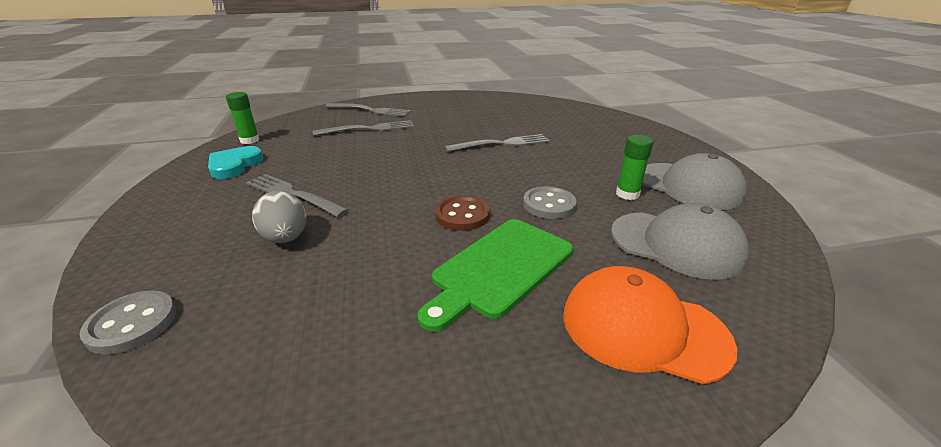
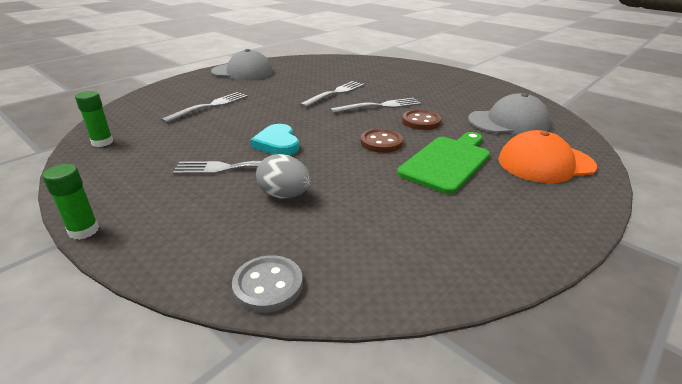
camera: 35 degrees left, 0 degrees up
turquoise heart [208,146,263,179] -> turquoise heart moved to [251,124,299,155]
grey fork [326,103,411,117] -> grey fork moved to [330,98,421,113]
green cutting board [417,219,573,332] -> green cutting board turned 150 degrees counterclockwise [397,132,490,194]
grey button [523,186,577,219] -> brown button [402,110,441,130]
green glue stick [616,135,653,200] -> green glue stick moved to [42,164,99,240]
grey cap [642,153,747,210] -> grey cap moved to [211,49,273,80]

